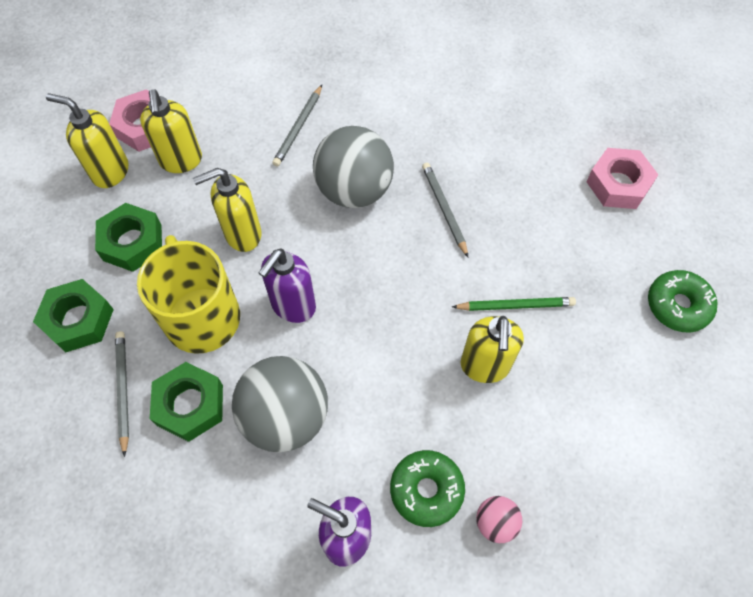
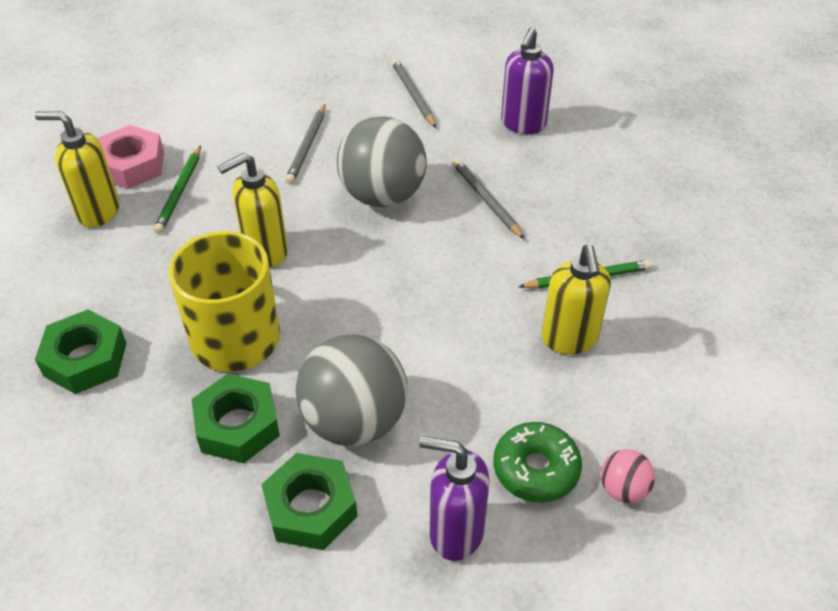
camera: 10 degrees left, 15 degrees down
green nut [95,203,162,272] -> green nut moved to [261,453,358,550]
grey pencil [115,331,129,457] -> grey pencil moved to [392,59,436,128]
yellow soap dispenser [140,89,202,173] -> green pencil [154,145,201,234]
purple soap dispenser [259,248,316,323] -> purple soap dispenser moved to [501,27,554,134]
pink nut [586,148,658,209] -> none
green donut [648,270,717,333] -> none

